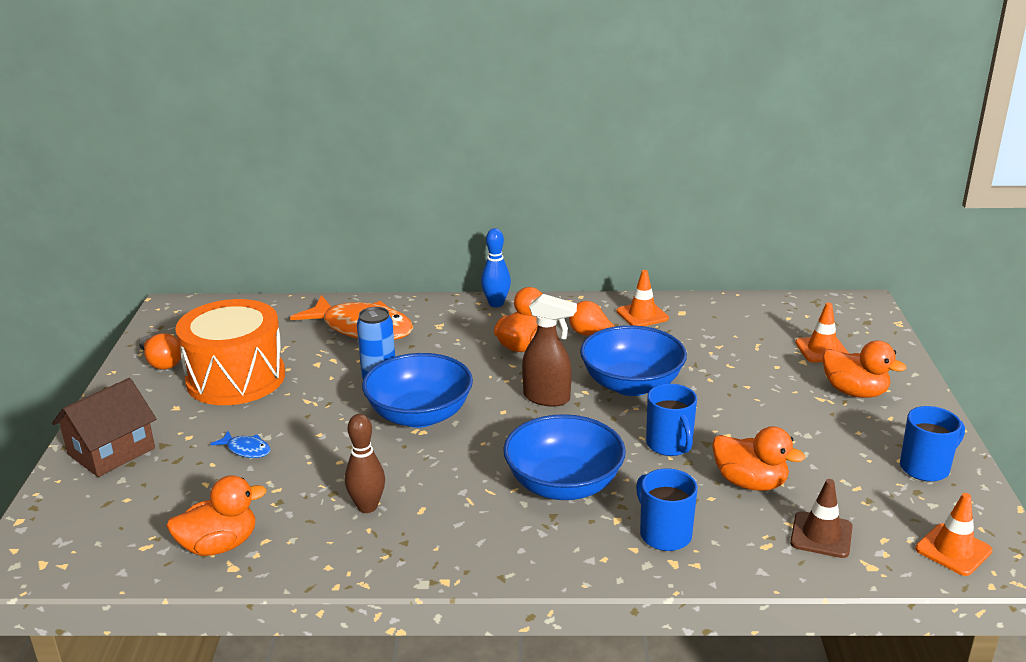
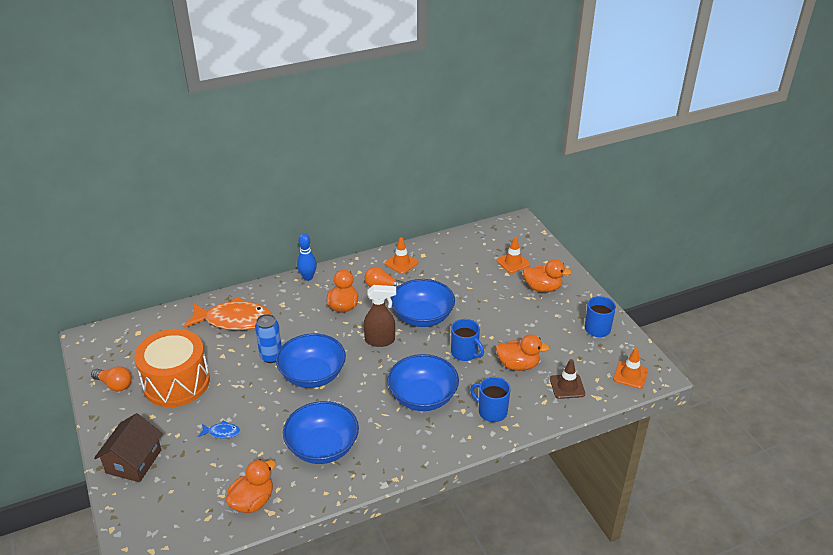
camera: 25 degrees left, 10 degrees up
brown bowling pin [345,414,385,513] -> blue bowl [283,401,359,464]

